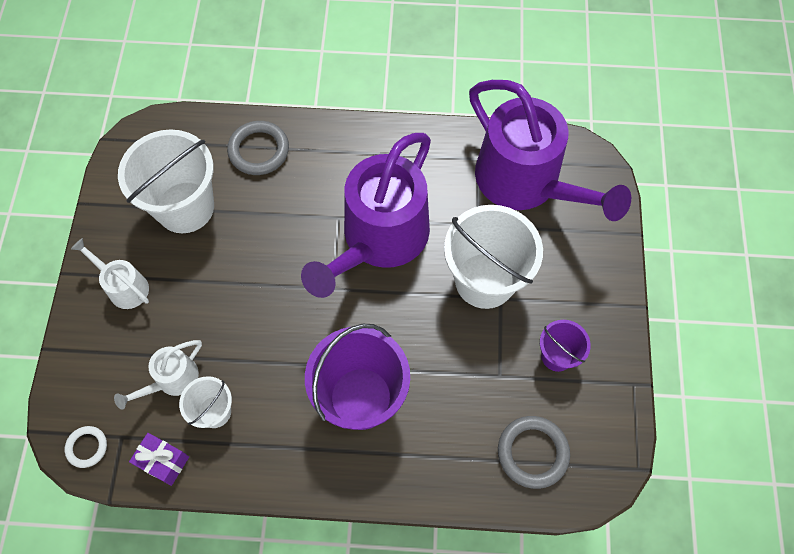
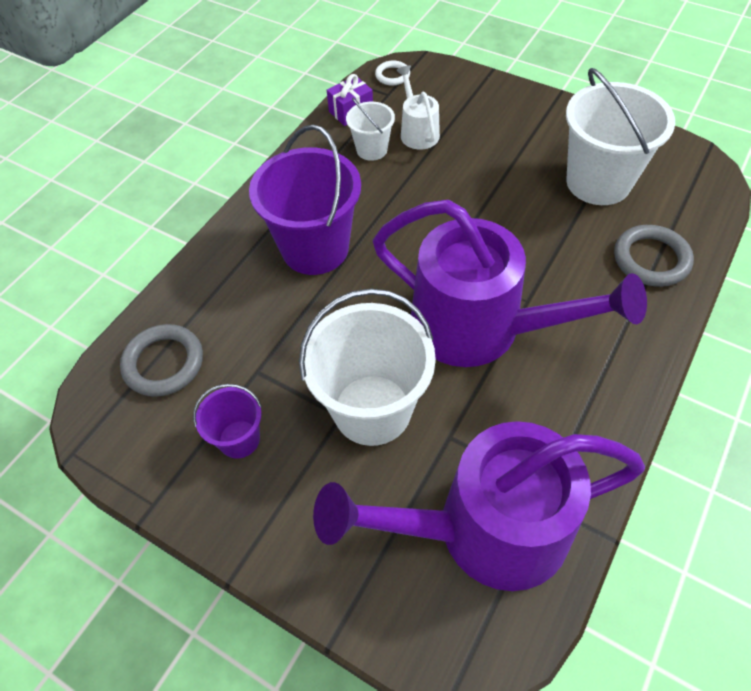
camera: 120 degrees right, 10 degrees down
white watering can [71,238,149,309] -> none
purple watering can [301,133,431,298] -> purple watering can turned 150 degrees clockwise [373,200,647,367]

